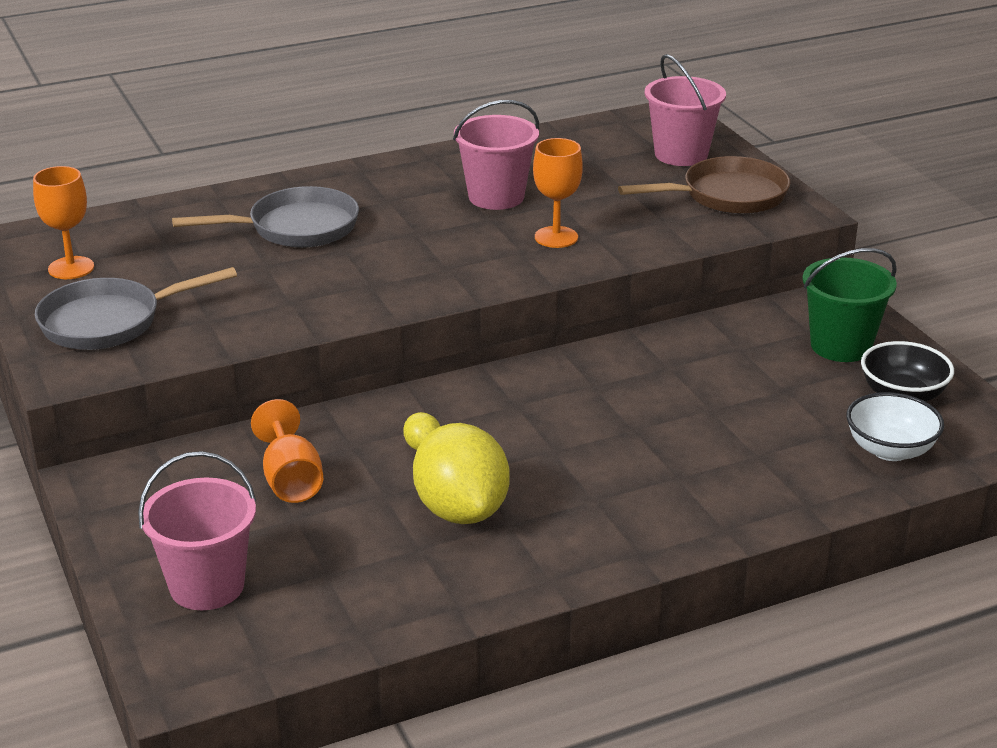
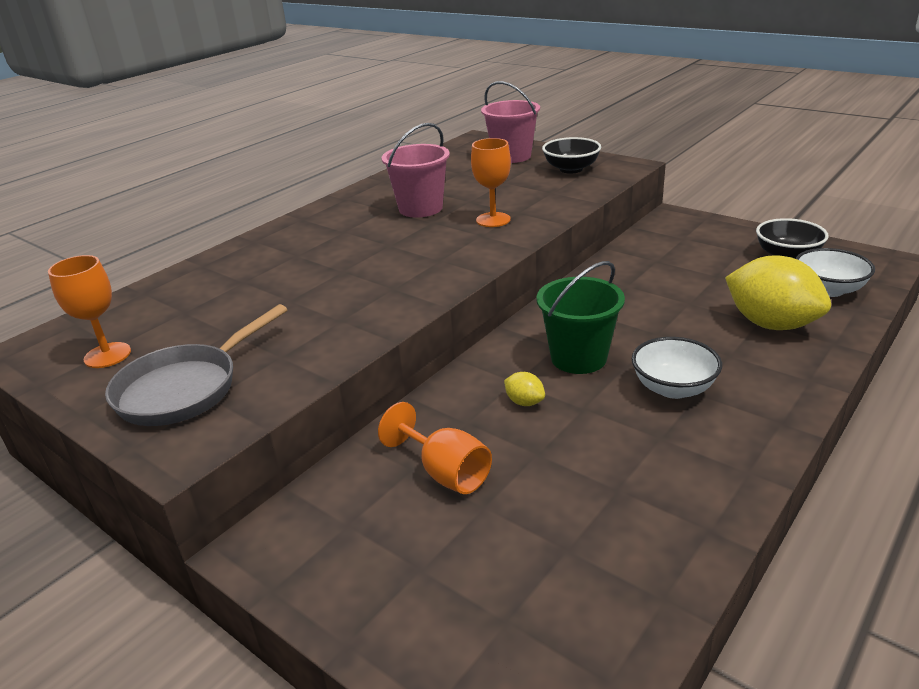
camera: 25 degrees left, 0 degrees up
pink bucket [138,451,256,610] -> none
grey pan [172,186,359,248] -> none
yellow lemon [413,423,509,524] -> yellow lemon moved to [725,255,831,330]
brown pan [618,156,790,214] -> black bowl [542,137,601,174]
green bucket [803,248,897,362] -> green bucket moved to [536,261,625,374]
none -> white bowl [632,337,722,399]

